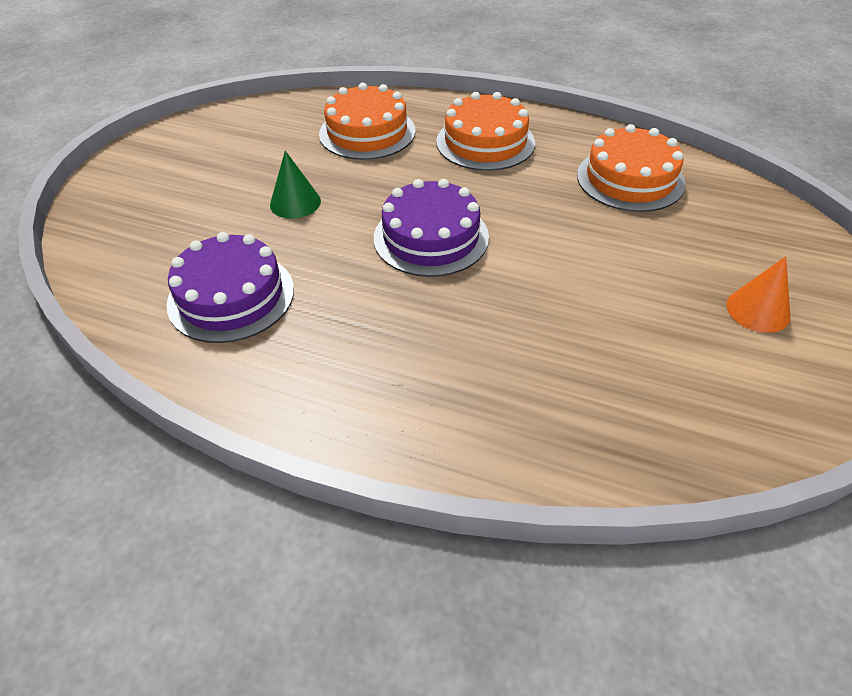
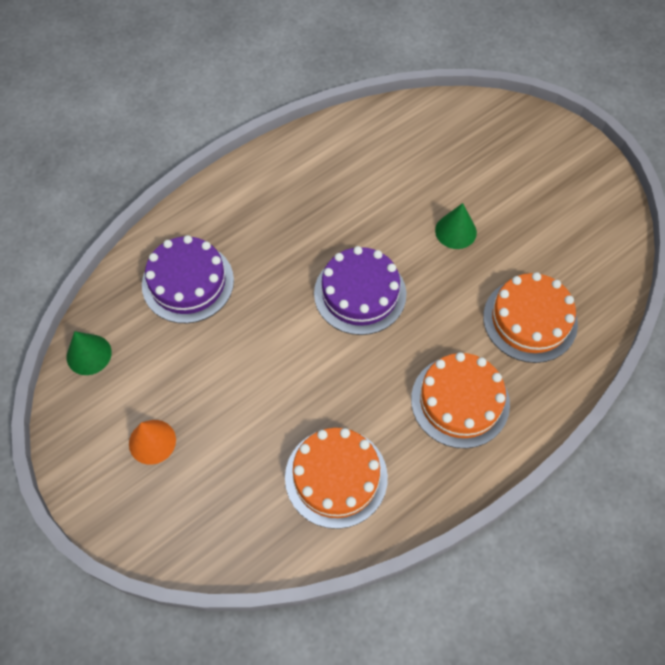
camera: 120 degrees right, 15 degrees up
purple cake [166,232,294,343] -> purple cake moved to [142,235,234,323]
none -> green cone [67,331,112,375]

